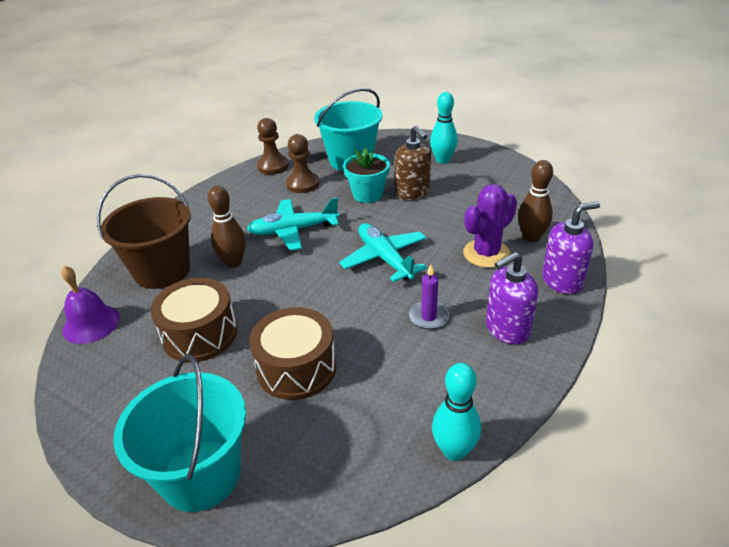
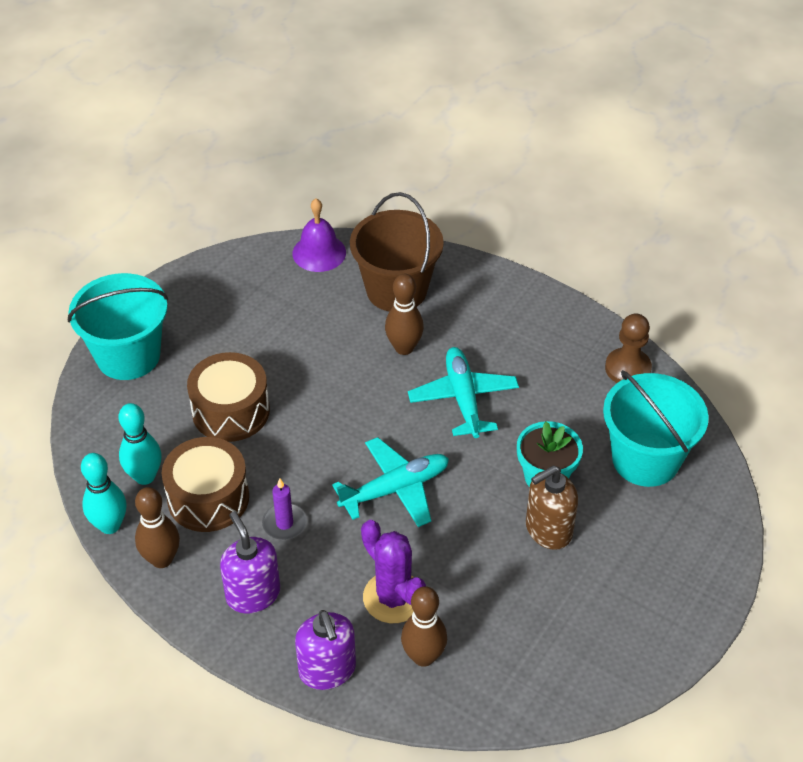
camera: 90 degrees right, 10 degrees up
brown drum [151,278,238,362] -> brown drum moved to [162,437,249,532]
brown pawn [286,134,319,193] -> none
turquoise bowling pin [430,92,458,164] -> turquoise bowling pin moved to [119,403,162,485]
none -> brown bowling pin [135,487,180,568]

